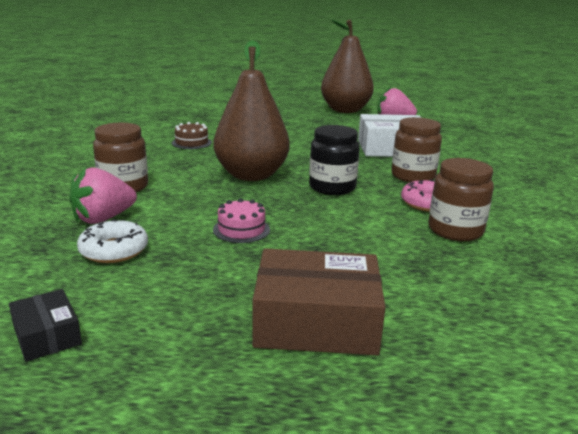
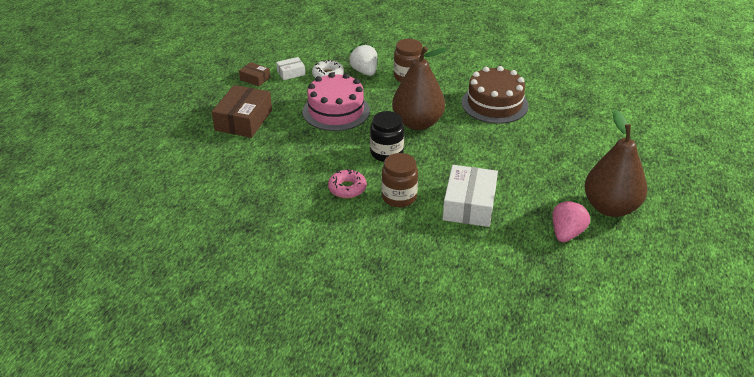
camera: 105 degrees right, 15 degrees up
black box [9,289,82,362] -> none
pink strawberry [69,167,137,224] -> white strawberry [349,43,377,76]
brown cake [172,122,212,149] -> brown cake [462,66,529,124], size x2.15
pink cake [213,198,270,243] -> pink cake [302,72,370,131], size x2.15
brown jar [428,158,494,241] -> none
none -> brown box [239,62,270,86]
none -> white box [276,57,305,80]

